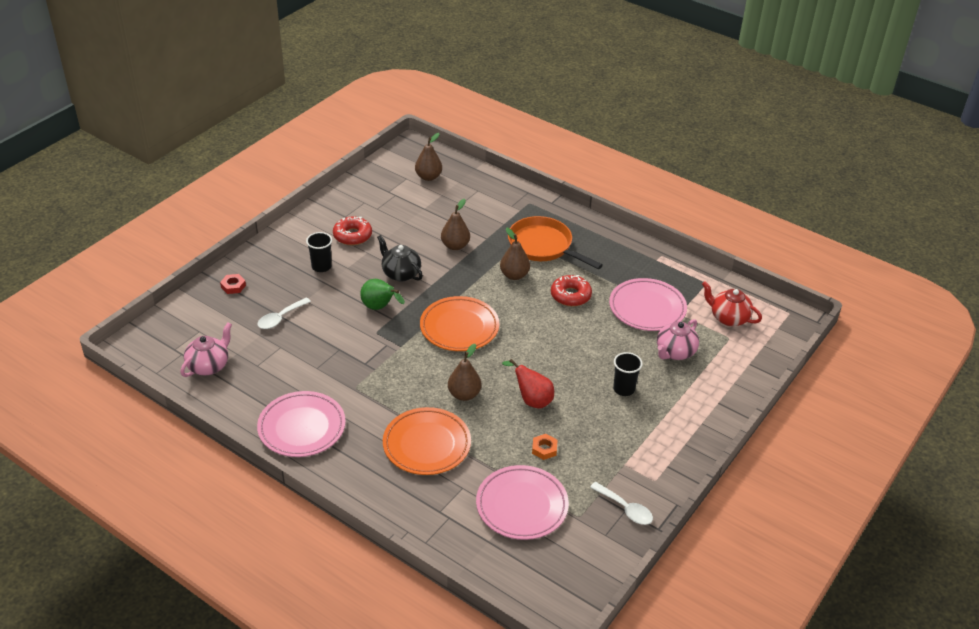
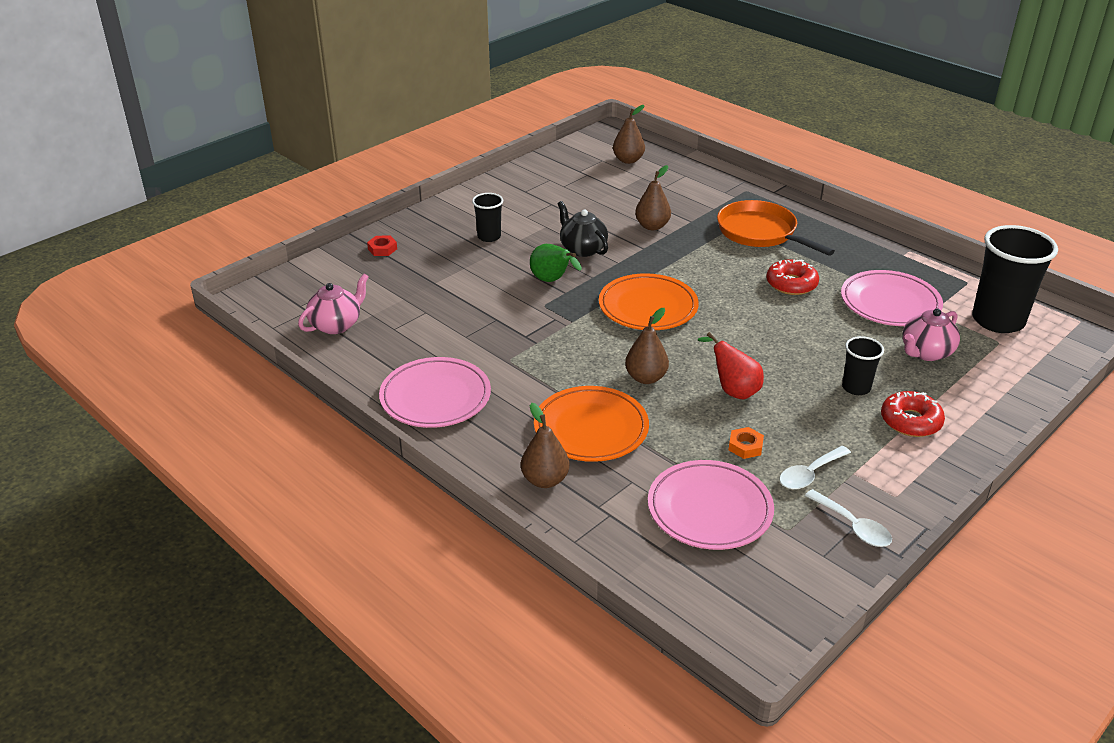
camera: 10 degrees right, 5 degrees down
white spoon [257,298,311,329] -> white spoon moved to [779,446,851,490]
red donut [333,216,372,245] -> red donut moved to [881,391,945,437]
brown pear [500,227,530,280] -> brown pear moved to [521,403,570,488]
red teapot [702,281,762,326] -> black cup [972,225,1058,333]

